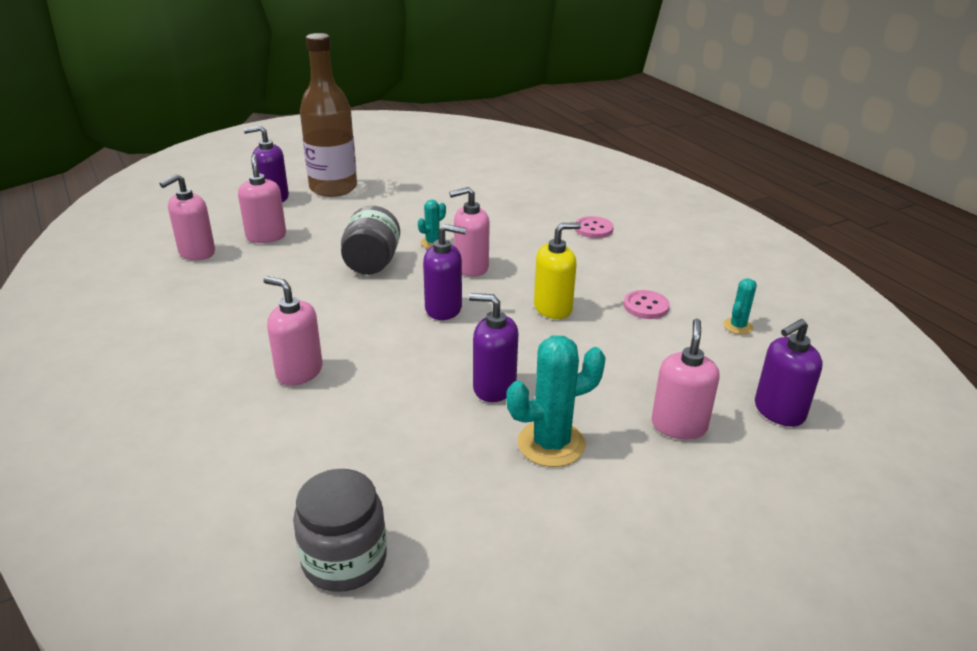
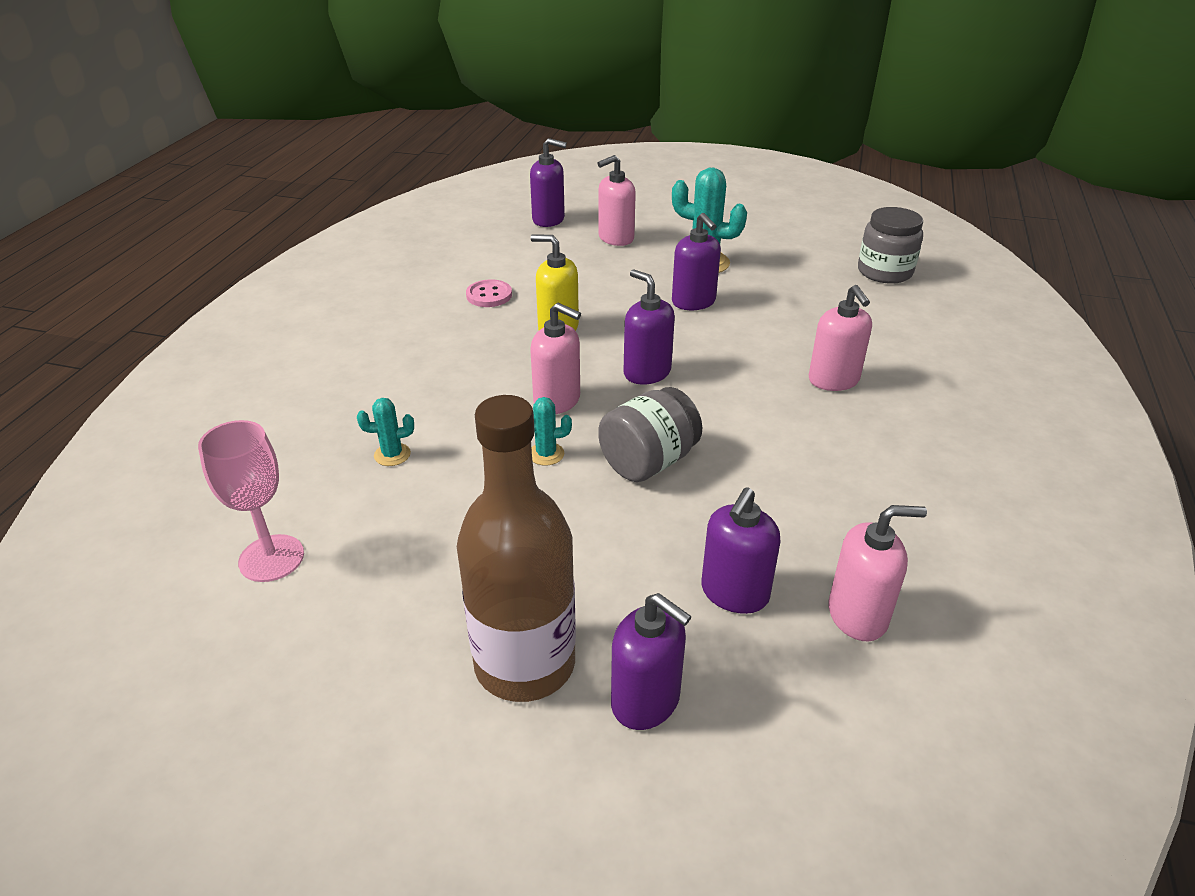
camera: 135 degrees left, 5 degrees up
pink soap dispenser [238,154,286,243] -> purple soap dispenser [701,487,780,614]
pink button [575,216,614,238] -> none
turquoise cactus [723,278,757,334] -> turquoise cactus moved to [357,398,414,466]
none -> pink goblet [198,420,304,582]

